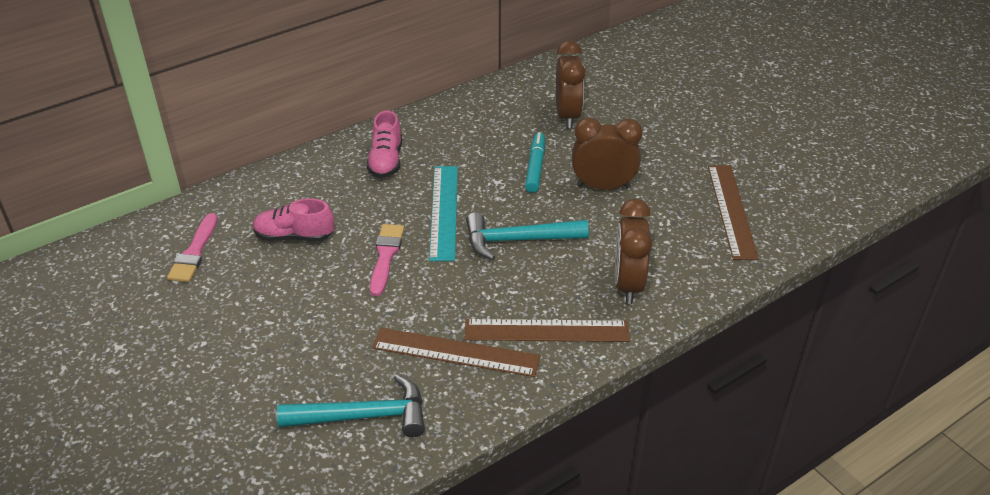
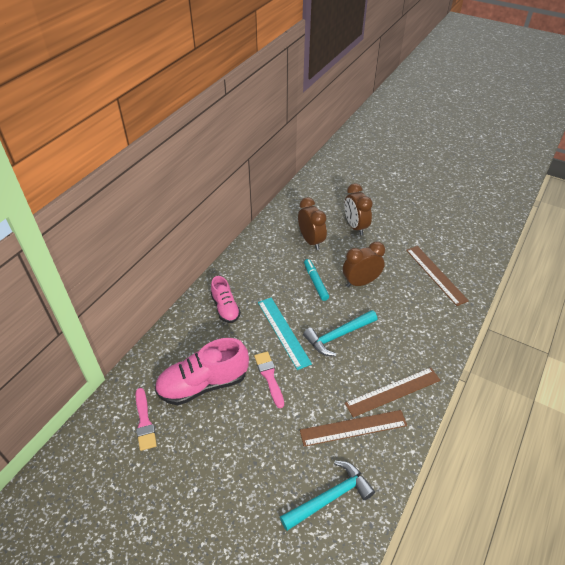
camera: 25 degrees left, 5 degrees up
pink shoe [253,198,334,242] -> pink shoe [155,338,249,405], size x1.69
brown clock [615,199,652,304] -> brown clock moved to [345,183,373,235]

